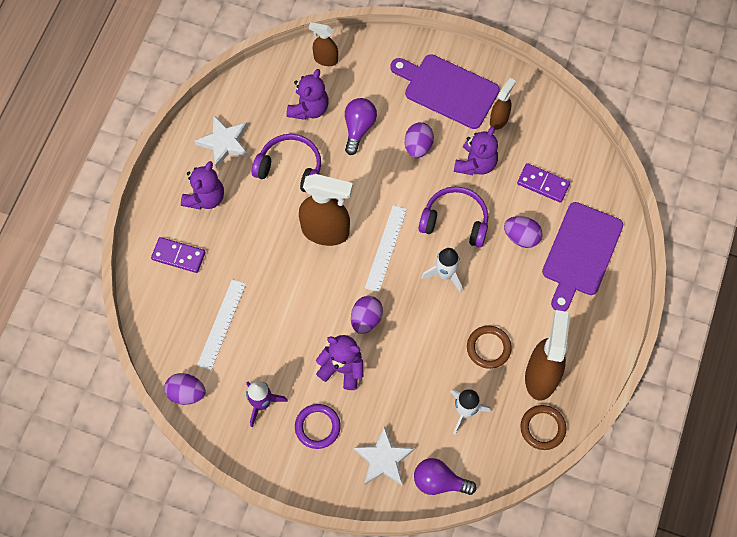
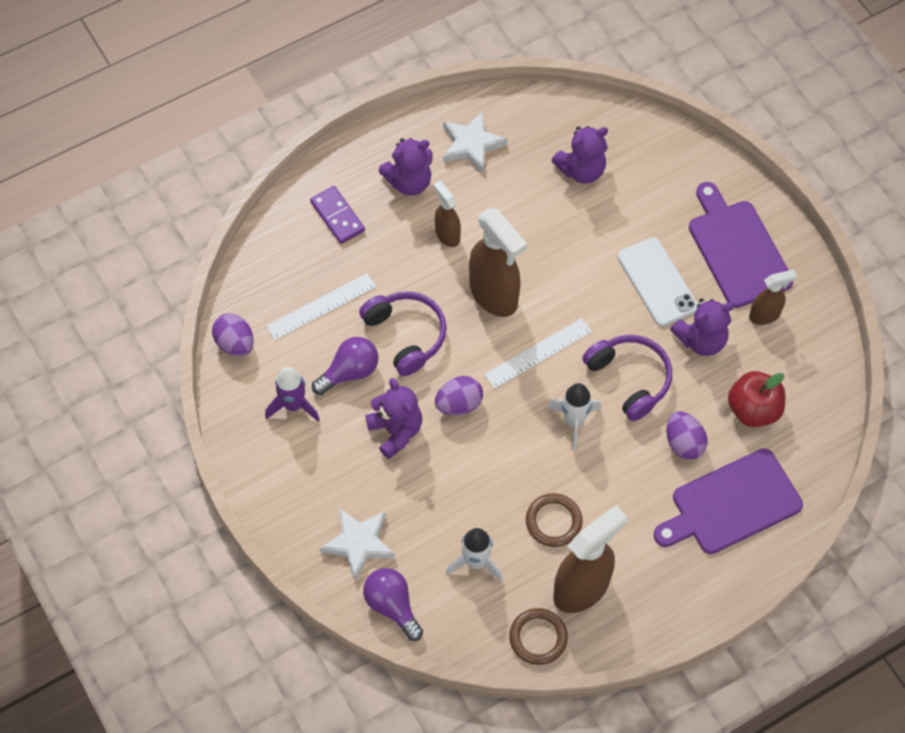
camera: 40 degrees right, 5 degrees down
purple headphones [252,134,321,192] -> purple headphones moved to [359,291,447,376]
purple ring [295,404,341,449] -> none
brown spray bottle [309,22,338,66] -> brown spray bottle moved to [433,181,461,247]
purple light bulb [345,98,377,155] -> purple light bulb moved to [312,337,378,395]
purple egg [405,122,434,158] -> white phone [617,237,698,327]
purple domino [517,163,570,203] -> red apple [728,371,785,427]

